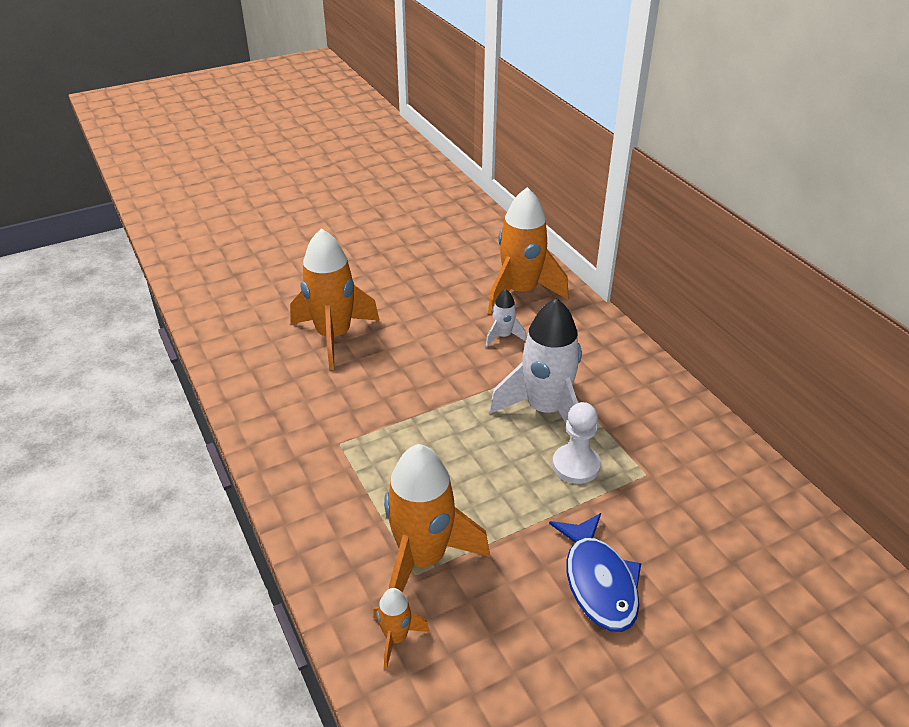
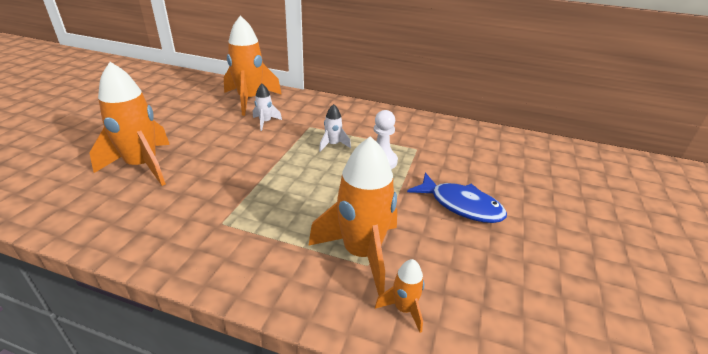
camera: 45 degrees left, 5 degrees down
white rocket [489,298,582,423] -> white rocket [319,104,351,152], size x0.47

